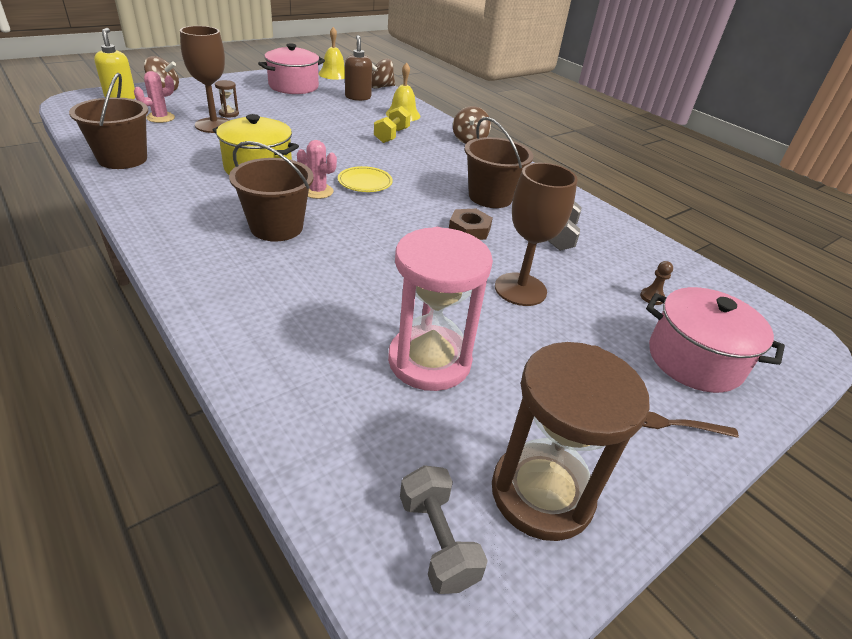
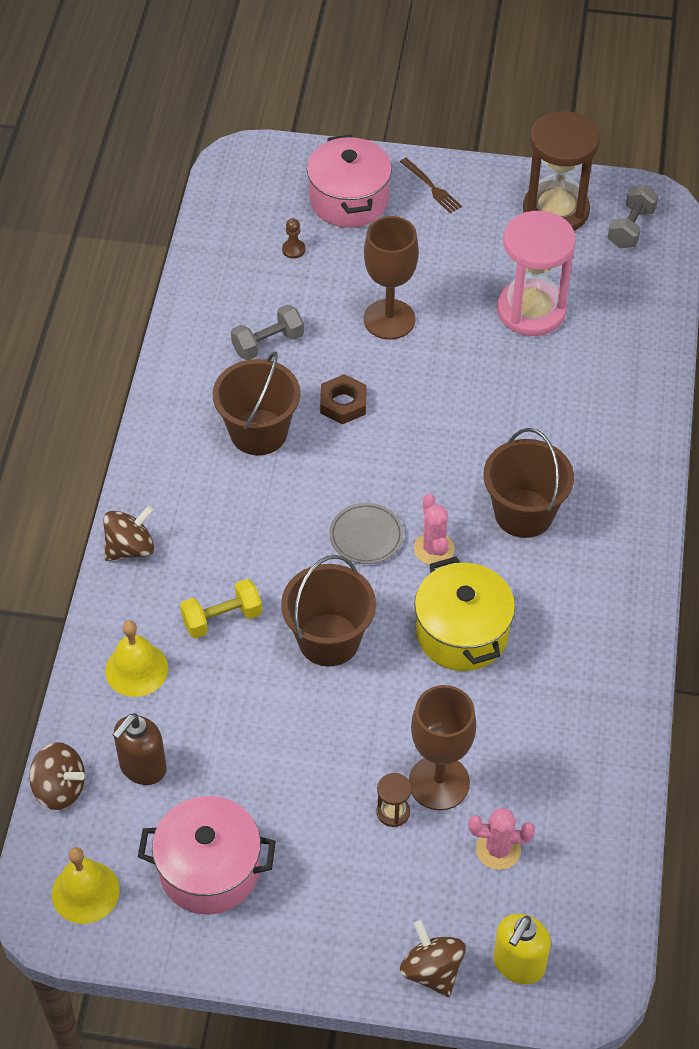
camera: 130 degrees left, 15 degrees up
brown bucket [69,73,149,169] -> brown bucket moved to [281,555,376,667]
yellow plate [338,166,393,192] -> grey plate [329,503,403,564]

